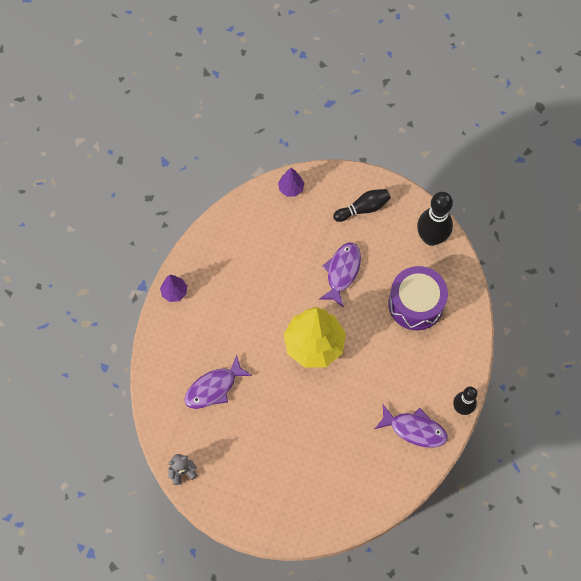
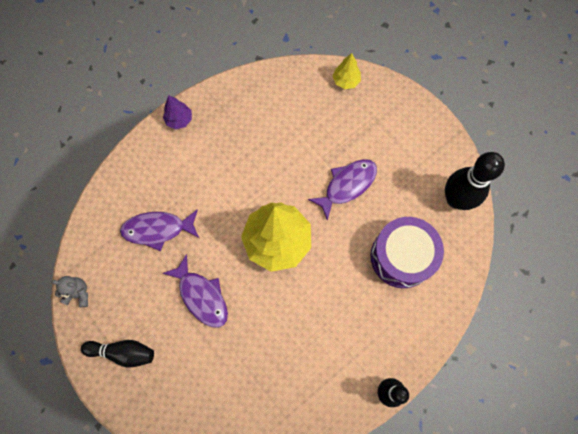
camera: 30 degrees right, 5 degrees up
purple tree [278,168,304,197] -> yellow tree [333,53,361,89]
black bowling pin [333,189,391,222] -> black bowling pin moved to [81,340,154,368]
purple fish [375,405,448,448] -> purple fish moved to [162,254,228,328]

